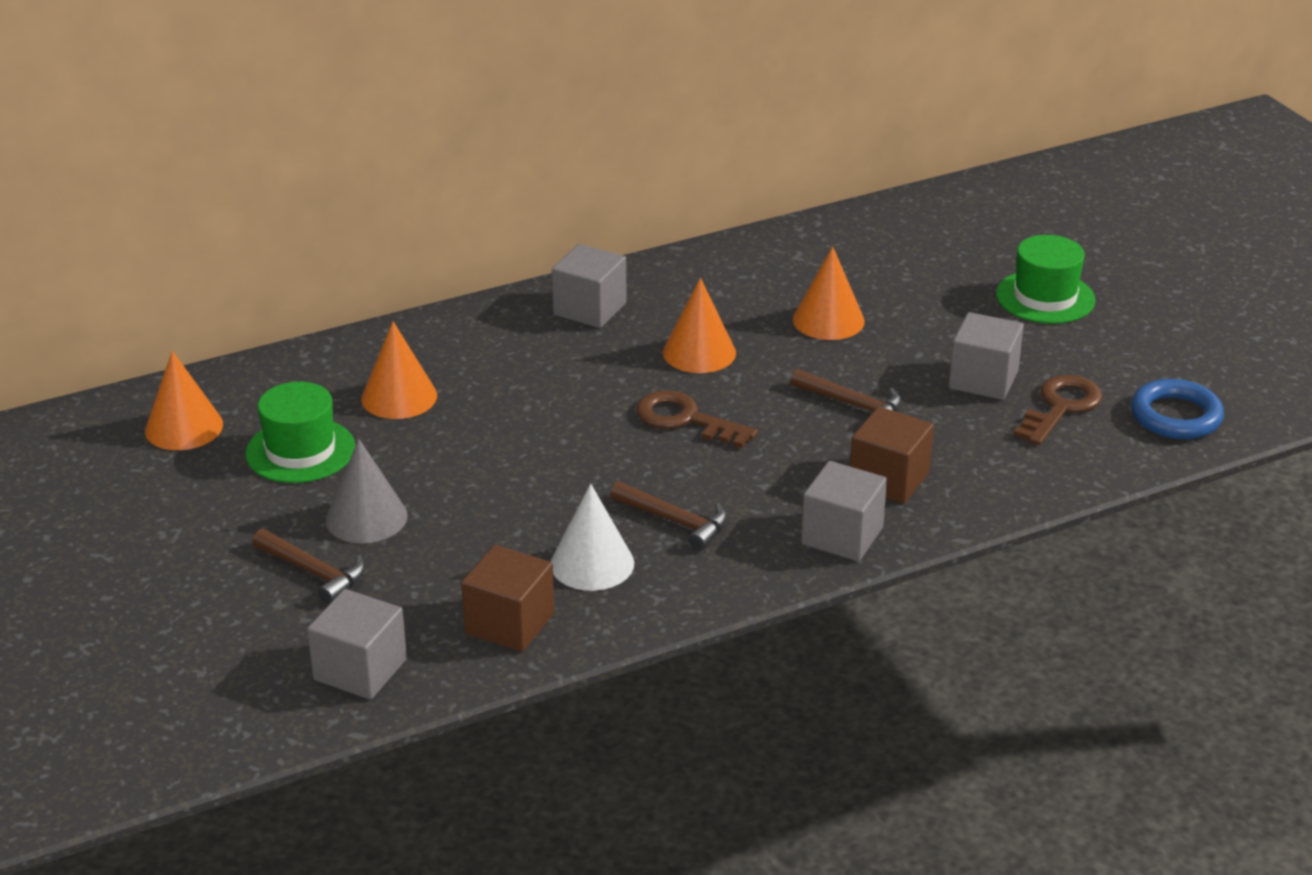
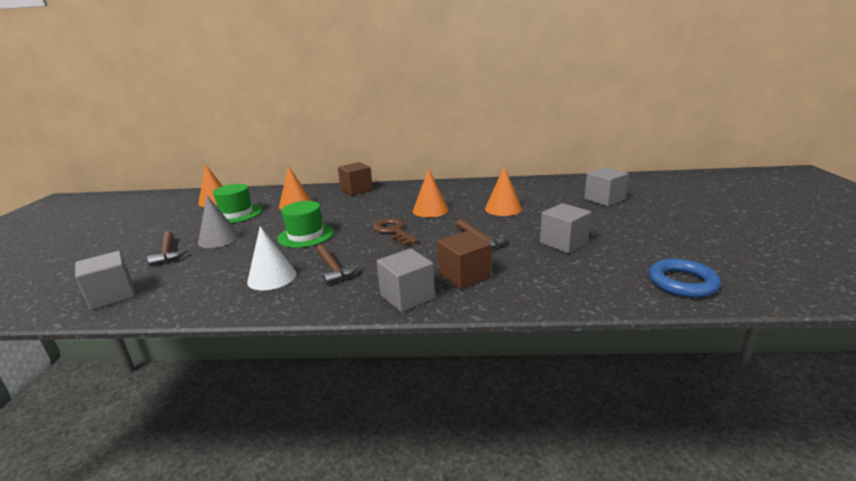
camera: 30 degrees right, 10 degrees down
brown cube [461,545,554,652] -> brown cube moved to [338,162,373,196]
grey cube [552,244,627,328] -> grey cube moved to [584,167,629,206]
green hat [996,235,1095,324] -> green hat moved to [277,201,334,248]
brown key [1014,375,1102,445] -> none

